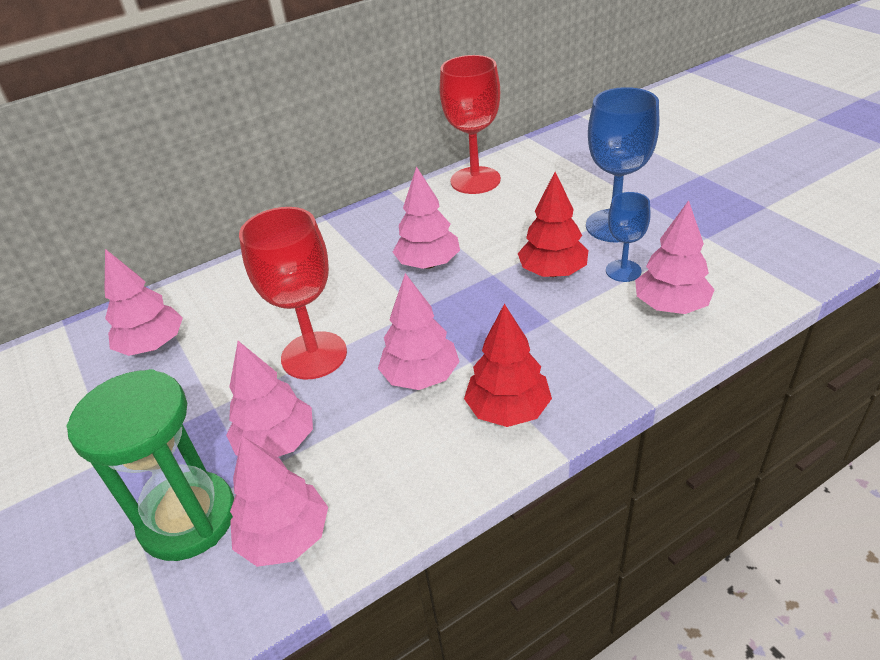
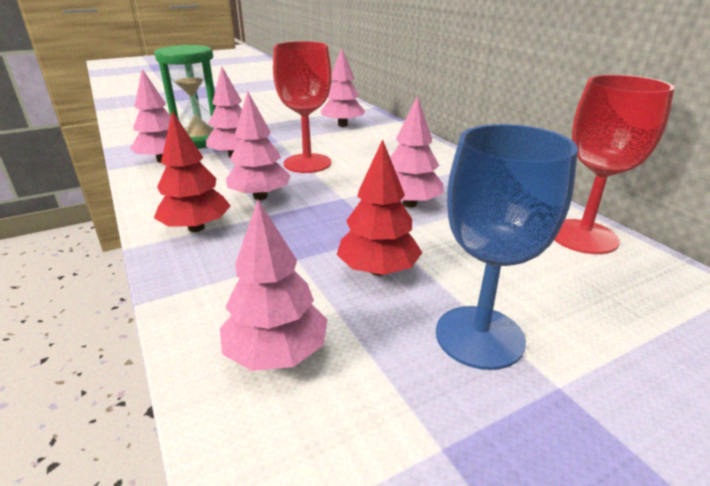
camera: 90 degrees right, 10 degrees down
blue goblet [606,192,651,282] -> none

